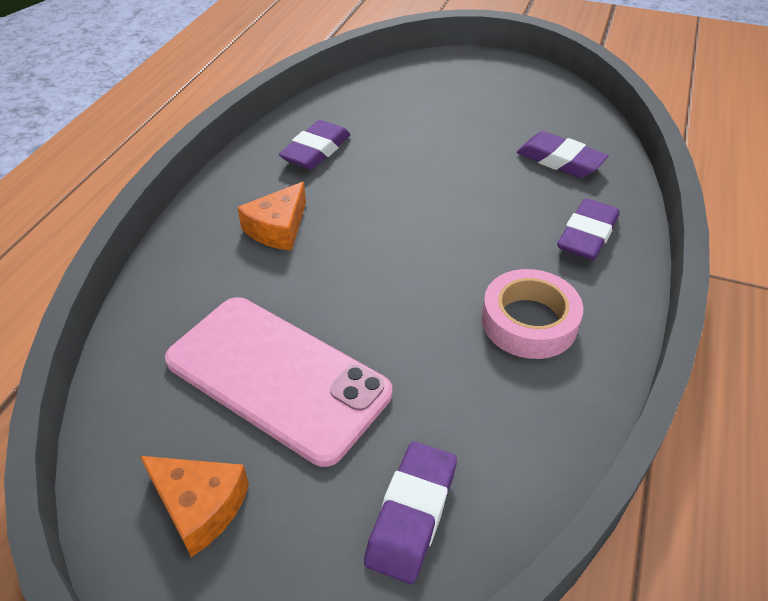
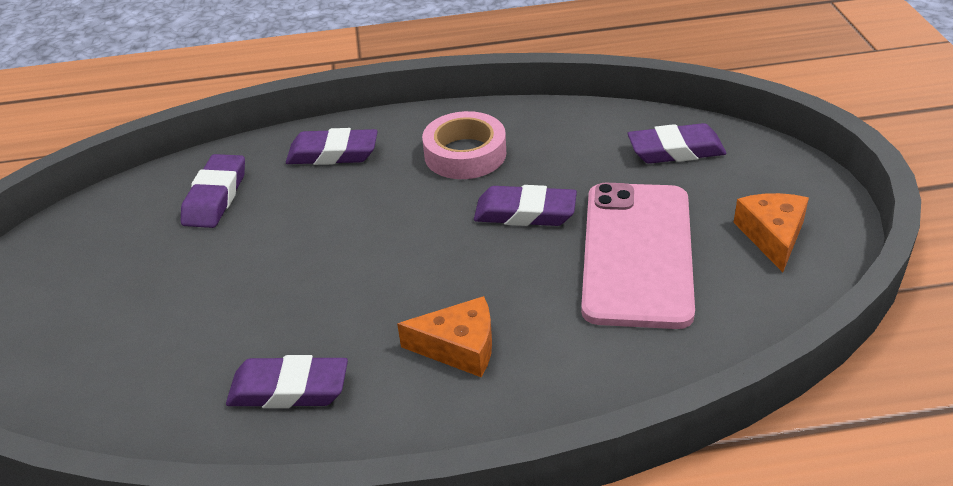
camera: 115 degrees left, 5 degrees down
none -> purple eraser [474,185,577,226]

